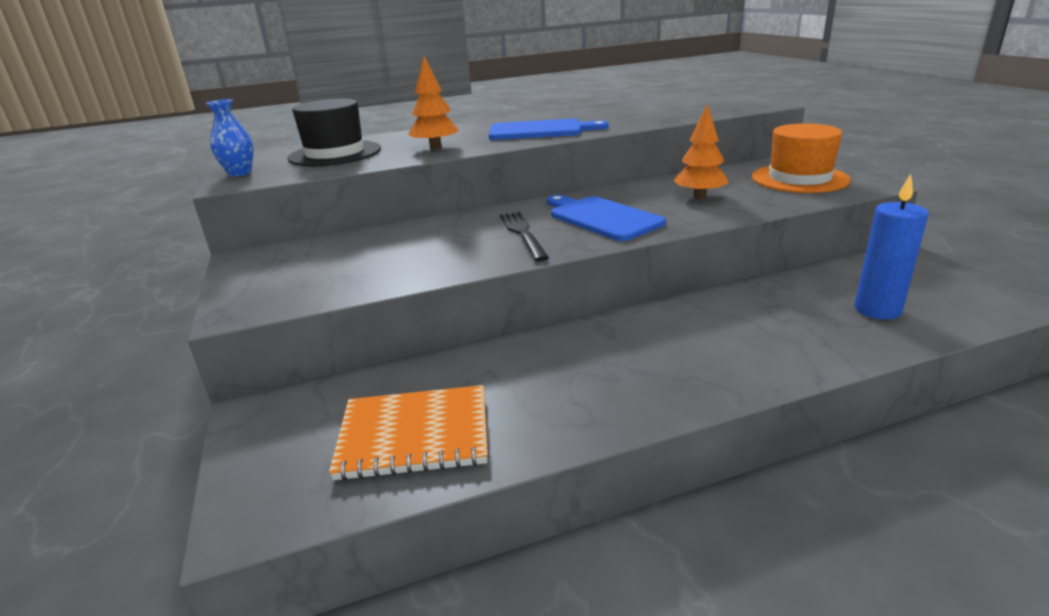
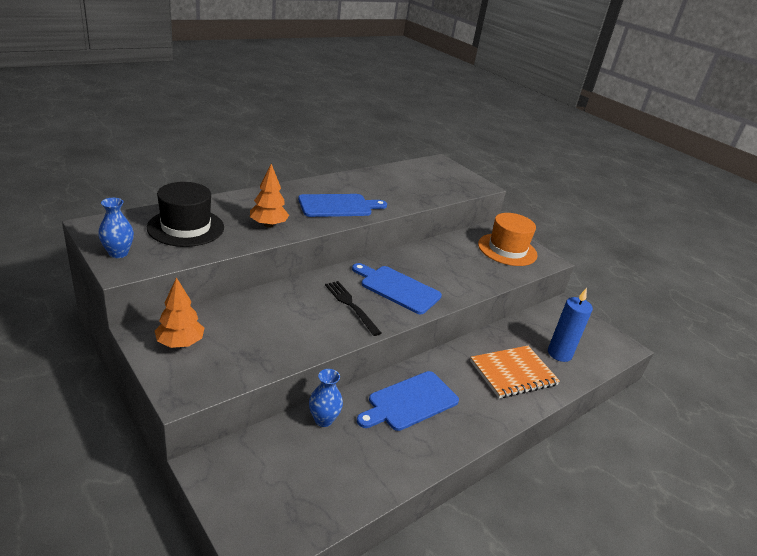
camera: 25 degrees left, 5 degrees up
orange notebook [329,385,488,481] -> orange notebook moved to [470,346,560,398]
orange tree [673,104,728,199] -> orange tree moved to [155,277,205,348]
none -> blue vase [309,369,343,427]
none -> blue cutting board [357,371,459,431]

